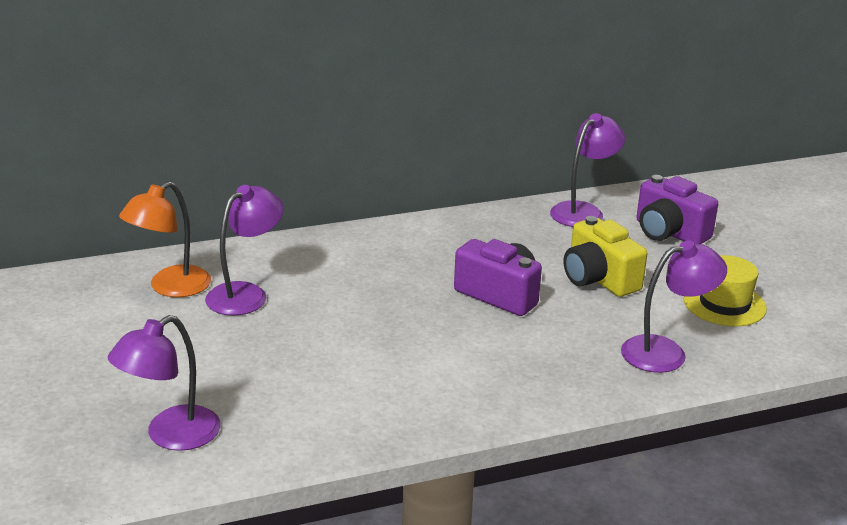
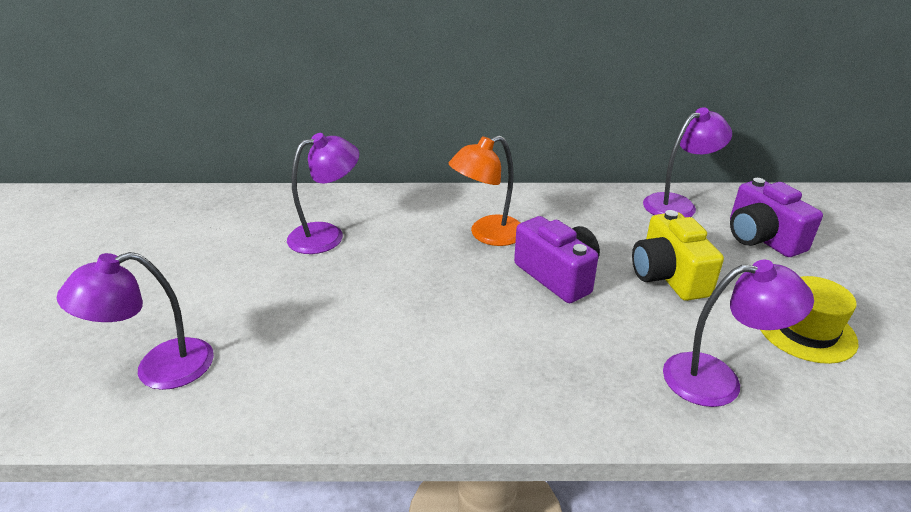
camera: 20 degrees right, 5 degrees up
orange lamp [119,181,211,297] -> orange lamp moved to [449,136,520,246]

